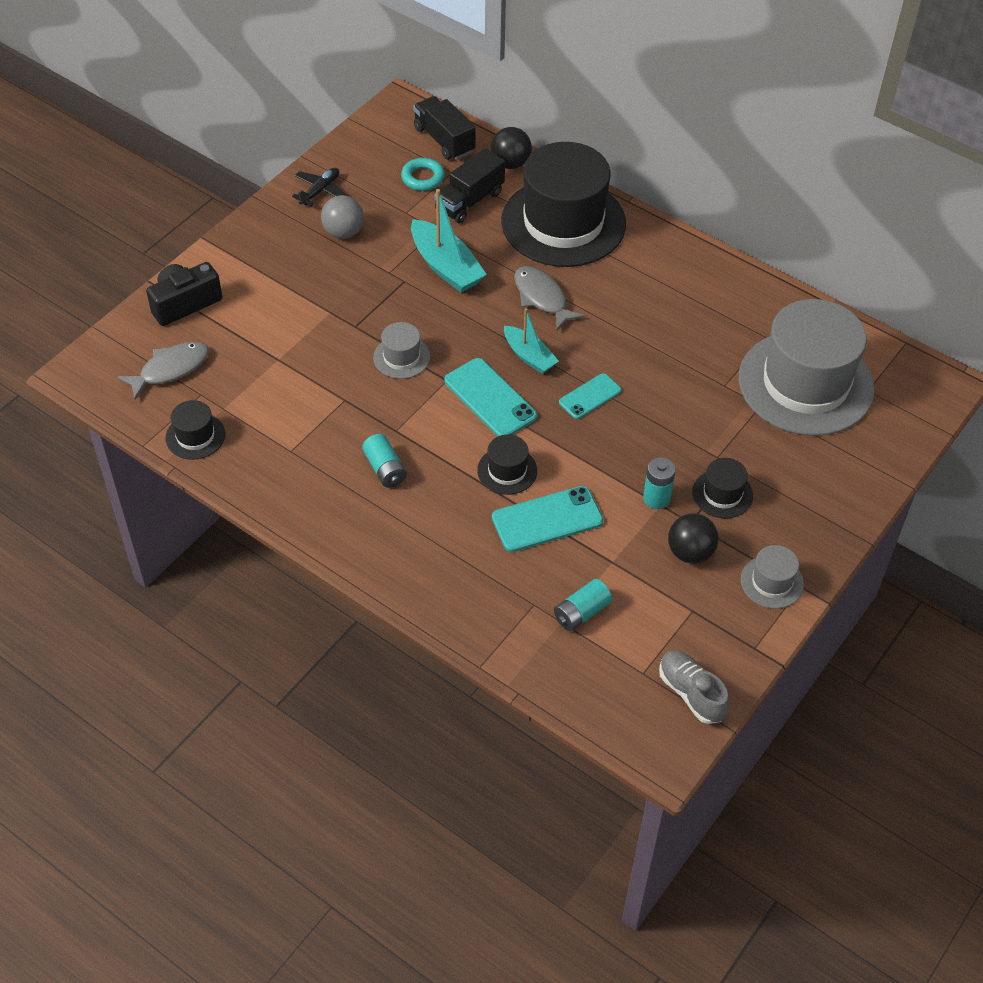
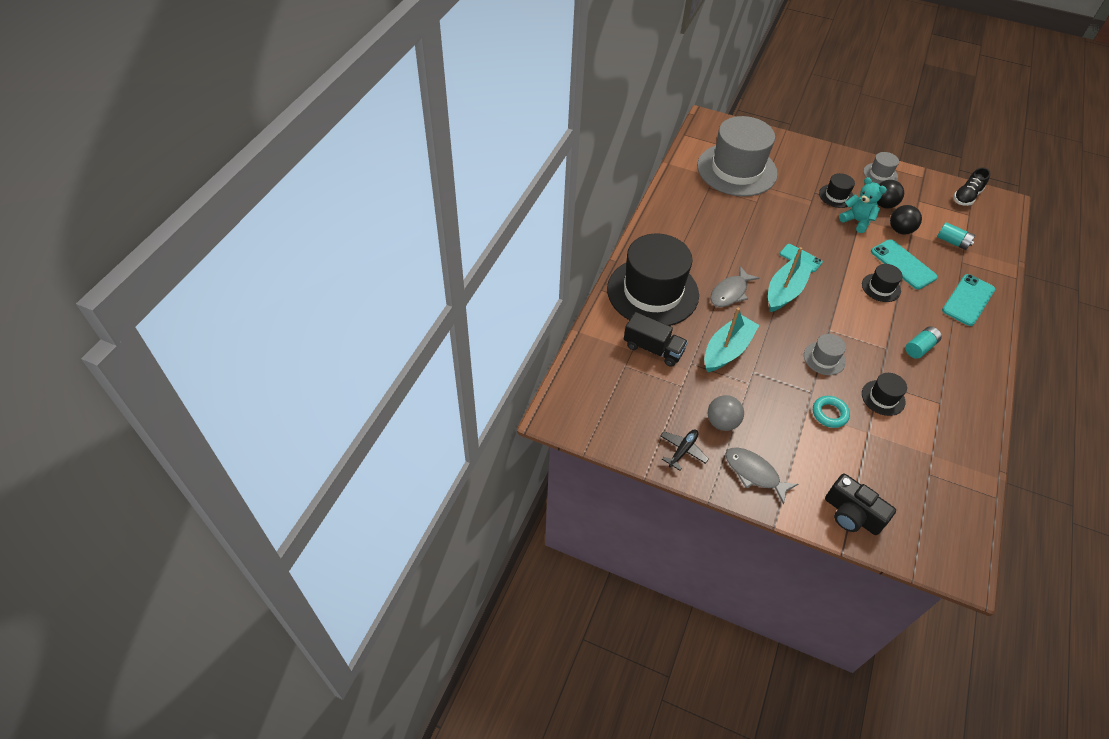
camera: 105 degrees left, 0 degrees up
grey fish [117,342,209,400] -> grey fish moved to [725,448,798,505]
black hat [165,400,225,460] -> black hat moved to [862,373,907,416]
black plane [292,168,347,207] -> black plane turned 105 degrees clockwise [660,429,709,471]
turquoise ring [401,158,445,191] -> turquoise ring moved to [813,396,850,428]
black truck [413,96,476,160] -> none
turquoise phone [444,358,537,436] -> turquoise phone moved to [942,274,995,326]
black ball [491,127,532,169] -> black ball moved to [890,205,922,235]
turquoise boat [504,308,559,374] -> turquoise boat [768,247,813,312], size x1.57
turquoise battery [643,457,676,509] -> turquoise teddy bear [839,177,887,233]
grey shoe [659,650,729,724] -> black shoe [953,168,991,206]

